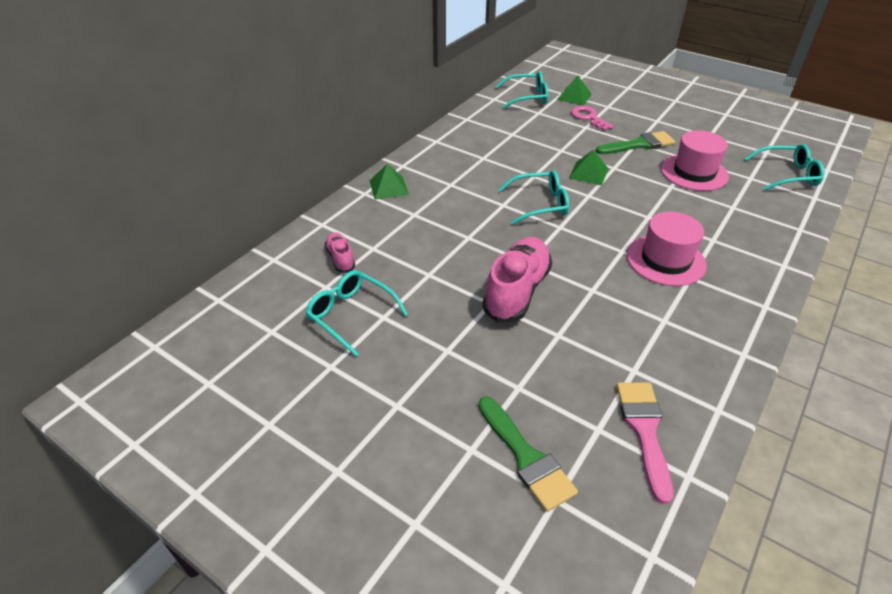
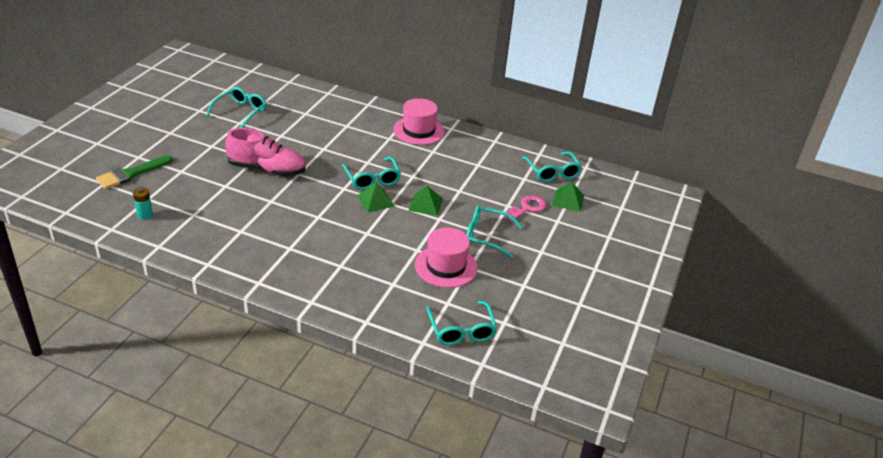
camera: 75 degrees right, 5 degrees down
pink shoe [325,233,355,273] -> none
green pyramid [370,164,409,200] -> green pyramid moved to [357,182,395,213]
green brush [596,131,676,154] -> turquoise glasses [467,206,522,258]
pink brush [616,383,673,504] -> turquoise battery [133,187,153,220]
pink hat [627,212,707,286] -> pink hat moved to [393,98,445,145]

